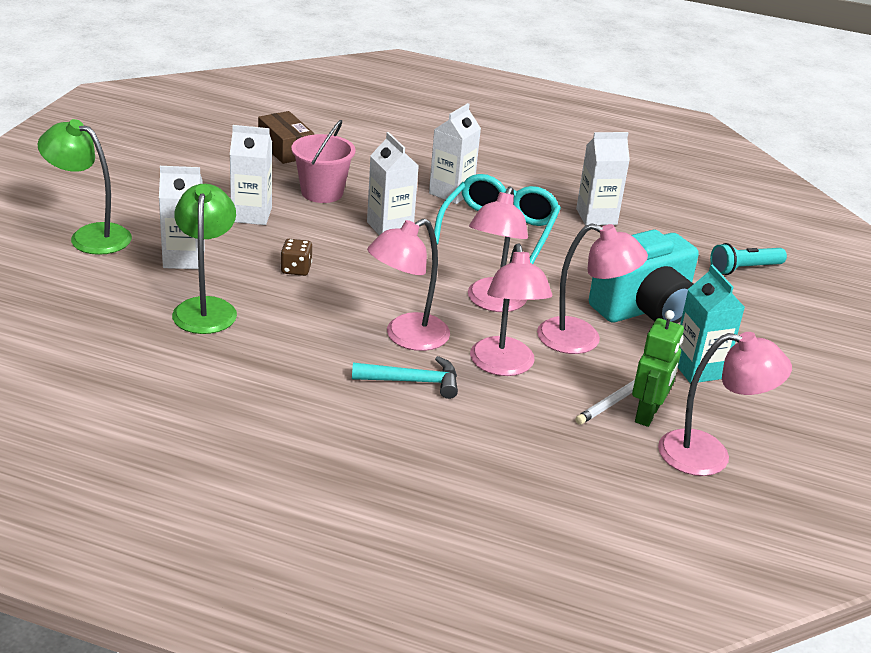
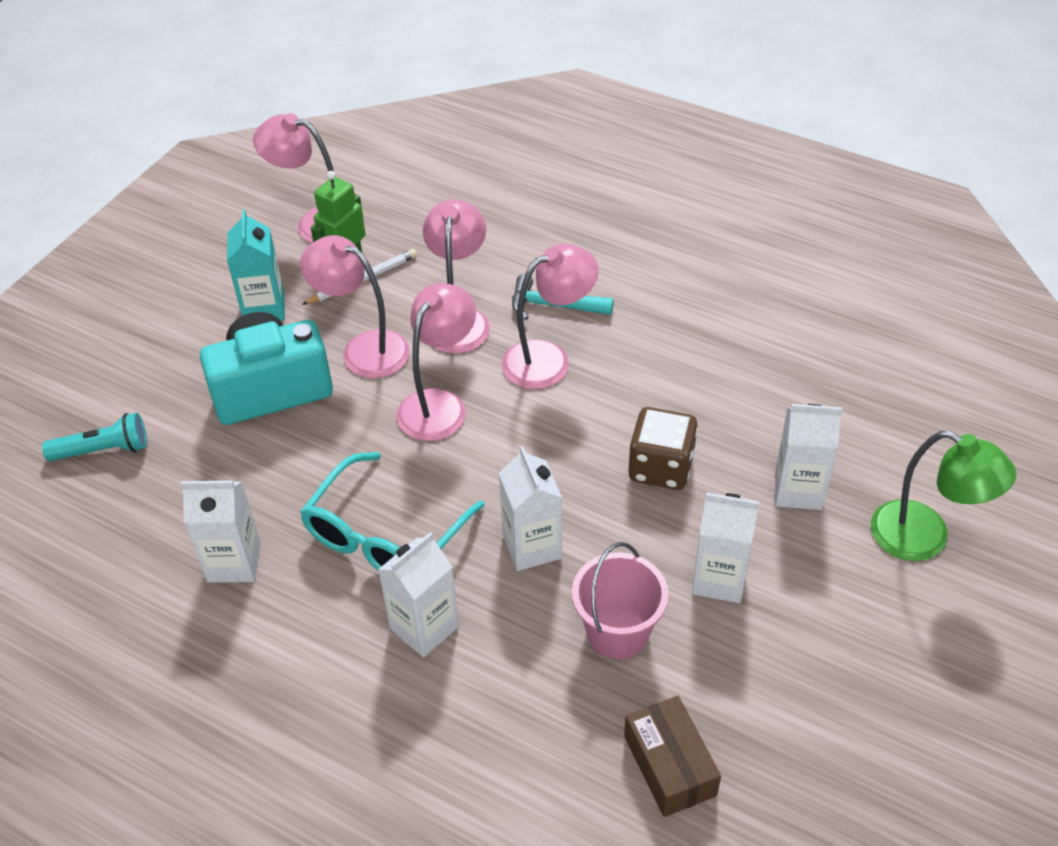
camera: 165 degrees left, 15 degrees up
green lamp [172,184,237,334] -> none
brown dice [281,239,312,276] -> brown dice [628,407,698,490], size x1.73

